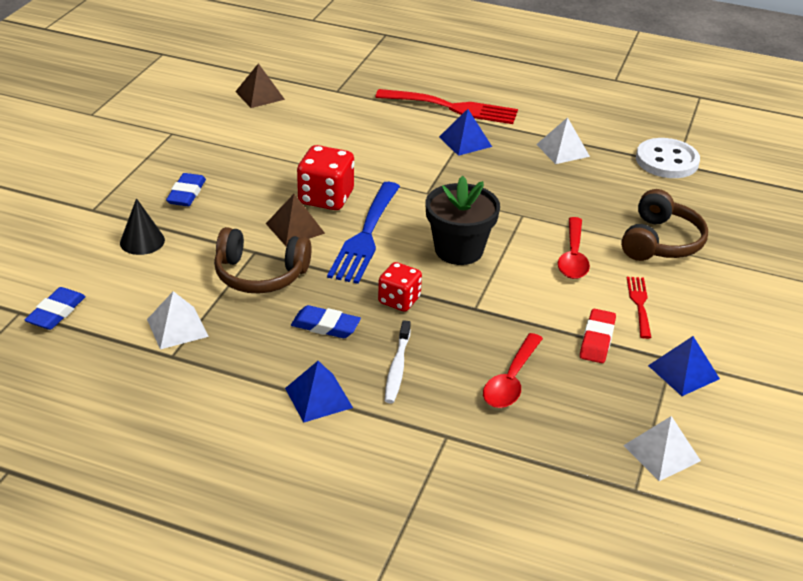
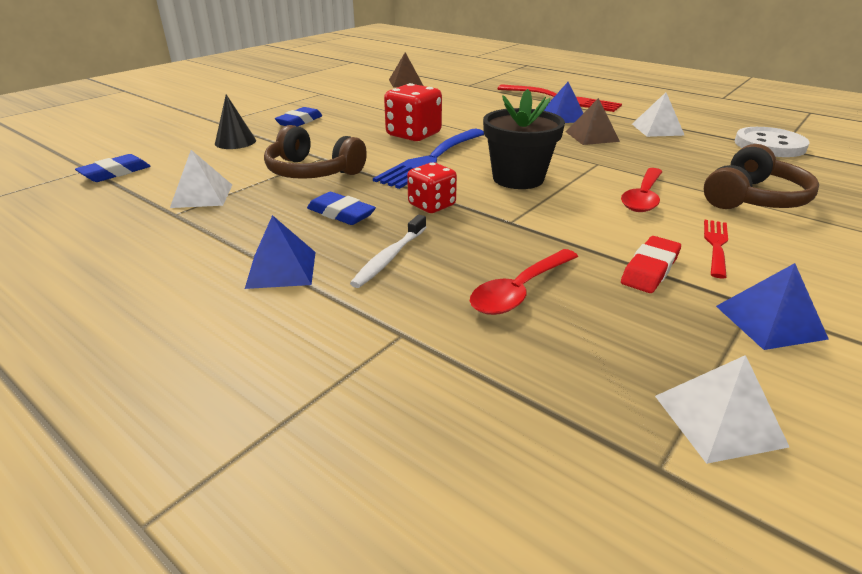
camera: 20 degrees right, 5 degrees down
brown pyramid [266,194,325,246] -> brown pyramid moved to [566,98,620,145]

